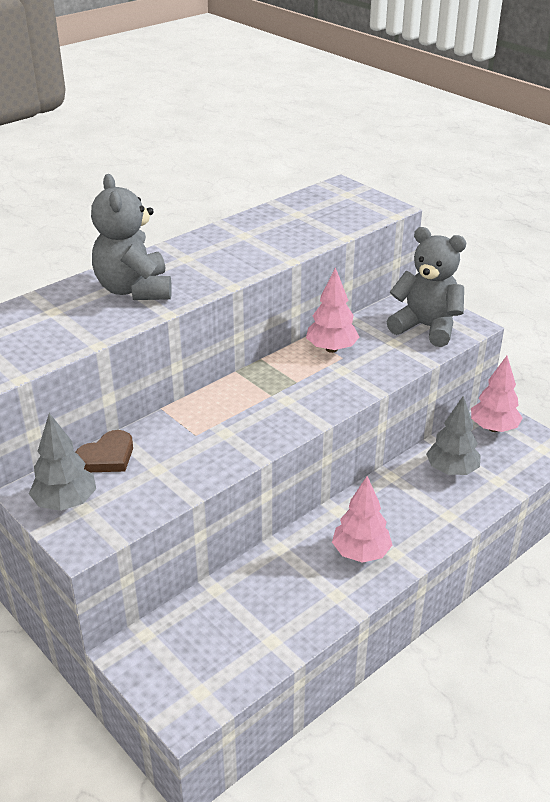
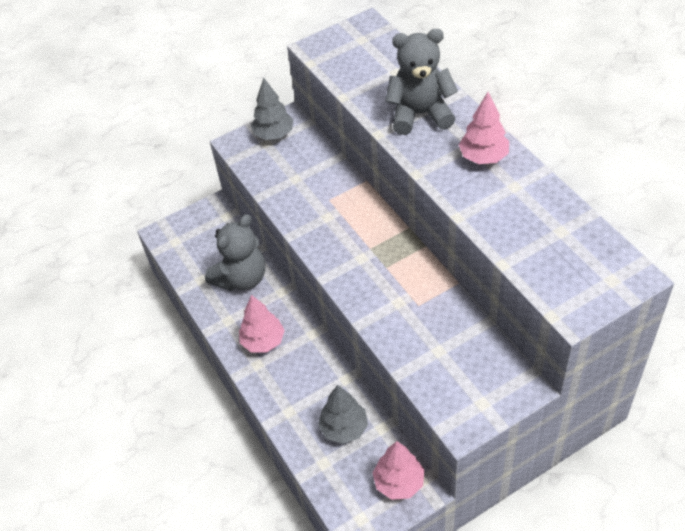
camera: 105 degrees right, 15 degrees up
brown heart [76,430,133,472] -> none
pink tree [306,267,359,353] -> pink tree moved to [459,92,509,164]
grey teddy bear [387,227,466,347] -> grey teddy bear moved to [205,214,265,291]

